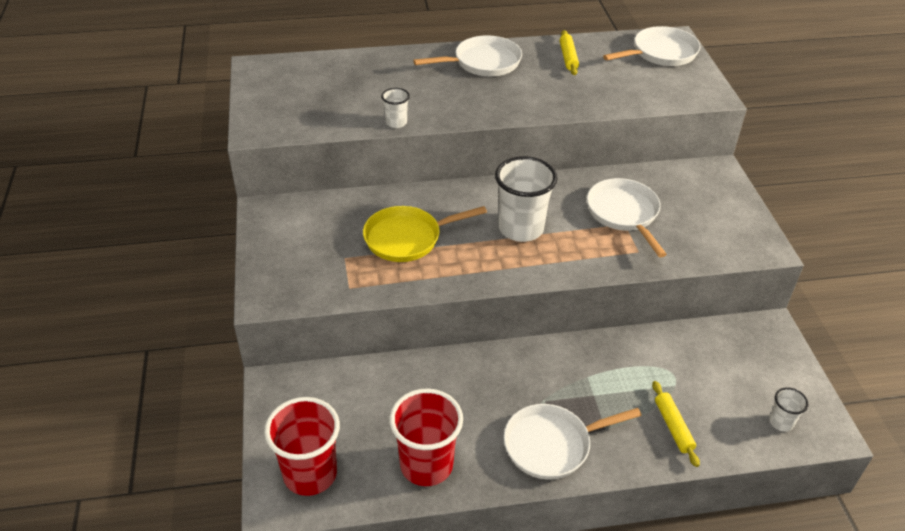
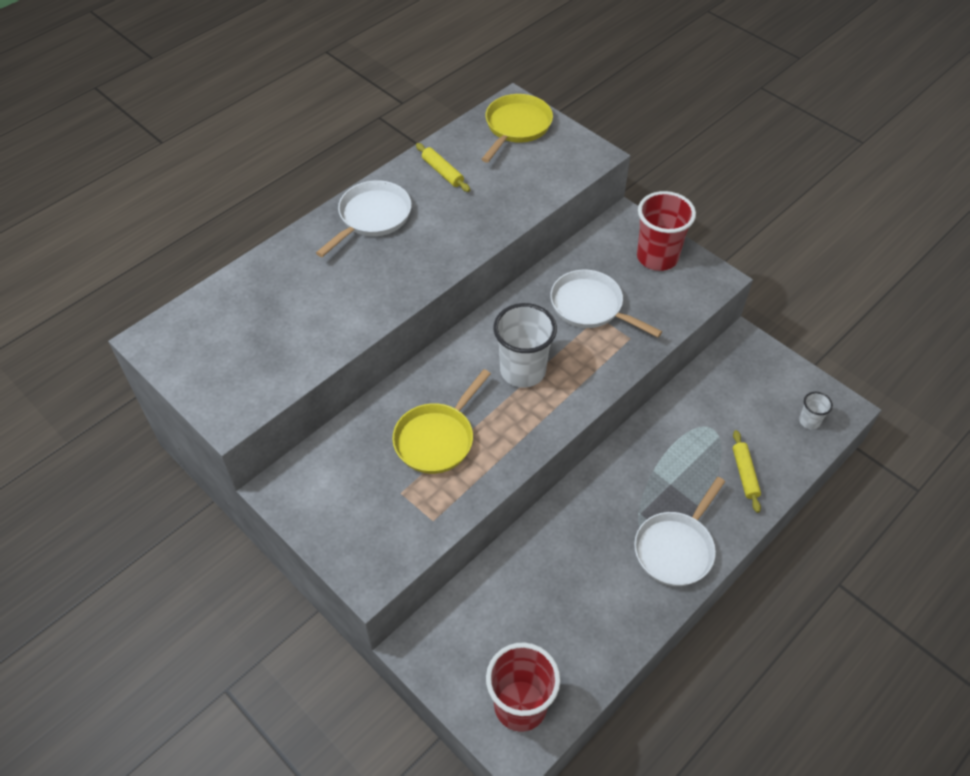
camera: 35 degrees left, 10 degrees up
white cup [381,88,410,128] -> none
red cup [389,389,463,486] -> red cup moved to [637,191,696,271]
white pan [603,26,701,66] -> yellow pan [482,94,553,163]
yellow rolling pin [652,381,700,467] -> yellow rolling pin turned 45 degrees clockwise [733,430,761,513]

